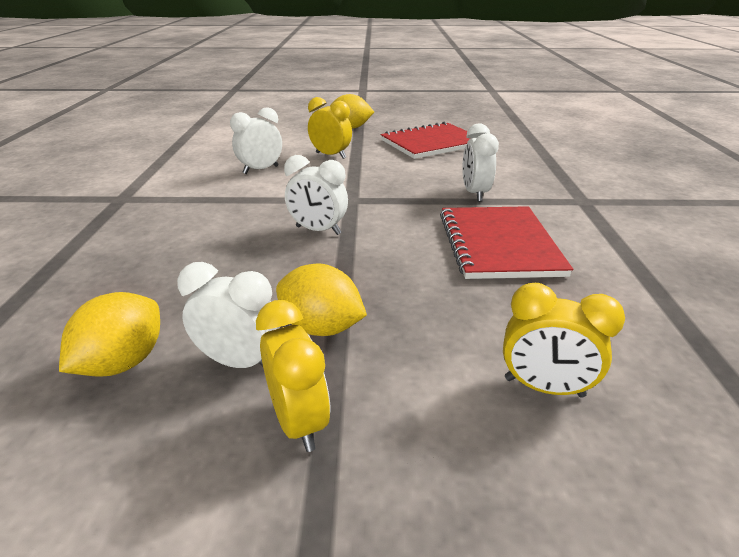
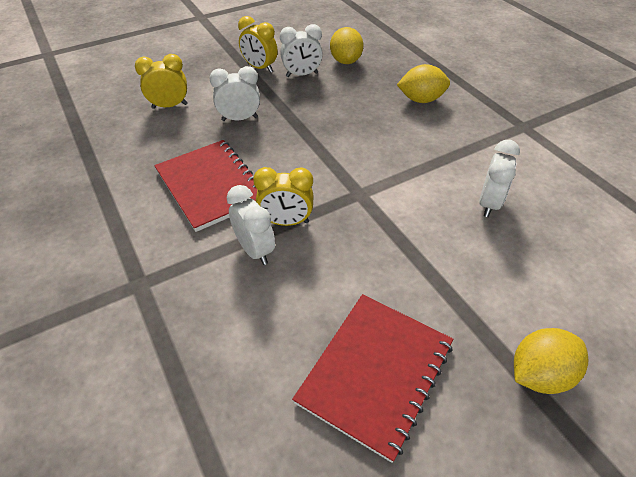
camera: 150 degrees right, 15 degrees up
yellow lemon [276,264,367,336] -> yellow lemon moved to [397,64,450,103]
white clock [284,155,348,235] -> white clock moved to [209,66,260,121]
yellow clock [308,97,352,159] -> yellow clock moved to [253,167,314,226]

